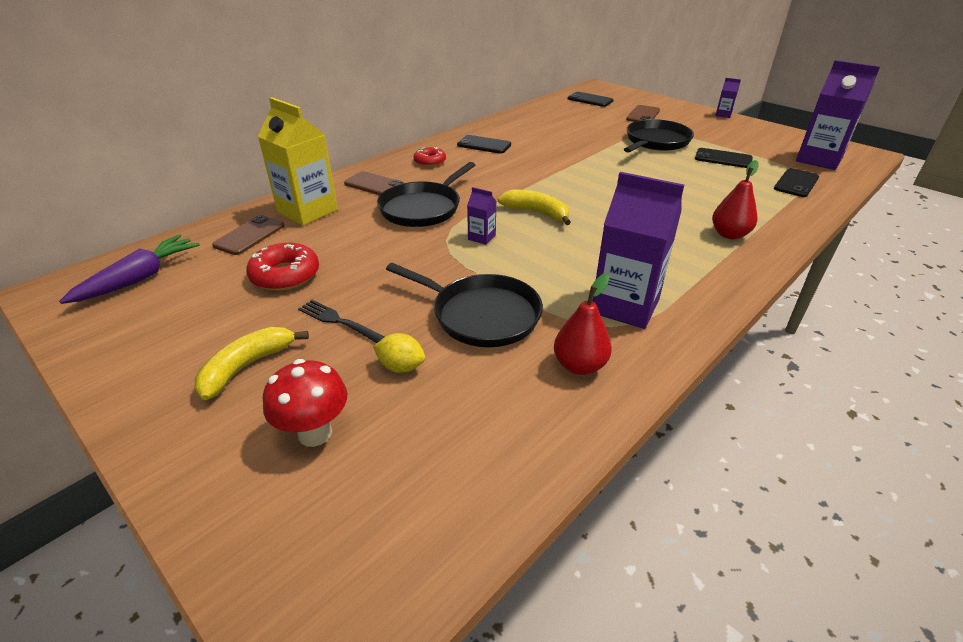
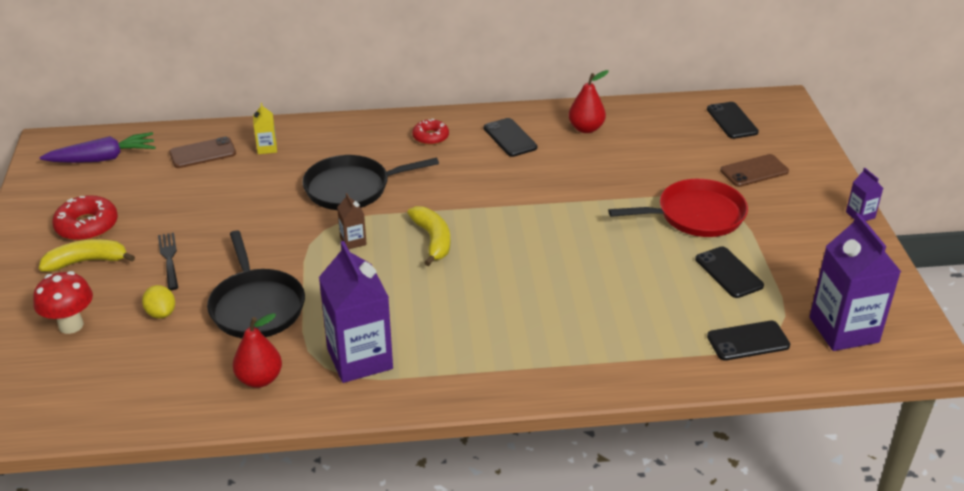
camera: 40 degrees right, 0 degrees up
red donut [246,243,319,291] -> red donut moved to [52,195,118,241]
yellow carton [257,97,338,226] -> yellow carton [253,103,277,154], size x0.45
brown phone [344,171,404,195] -> none
purple carton [467,187,497,245] -> brown carton [337,193,367,249]
black pan [624,119,694,153] -> red pan [608,179,748,237]
red pear [712,160,759,239] -> red pear moved to [568,70,609,133]

